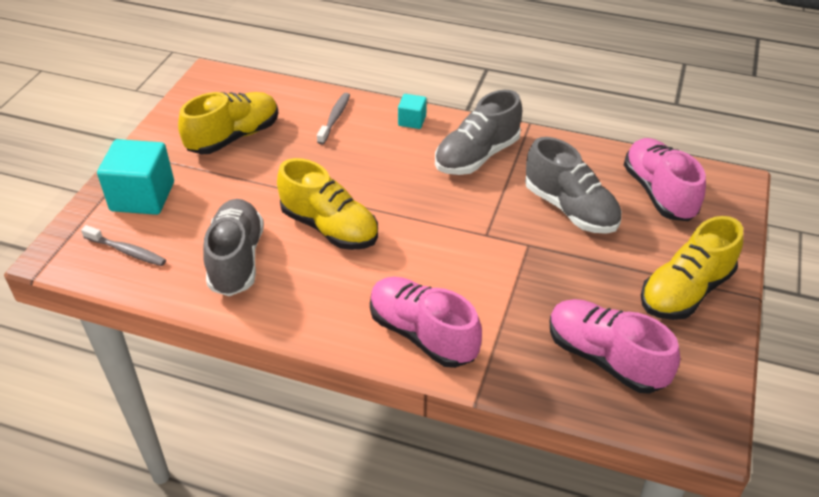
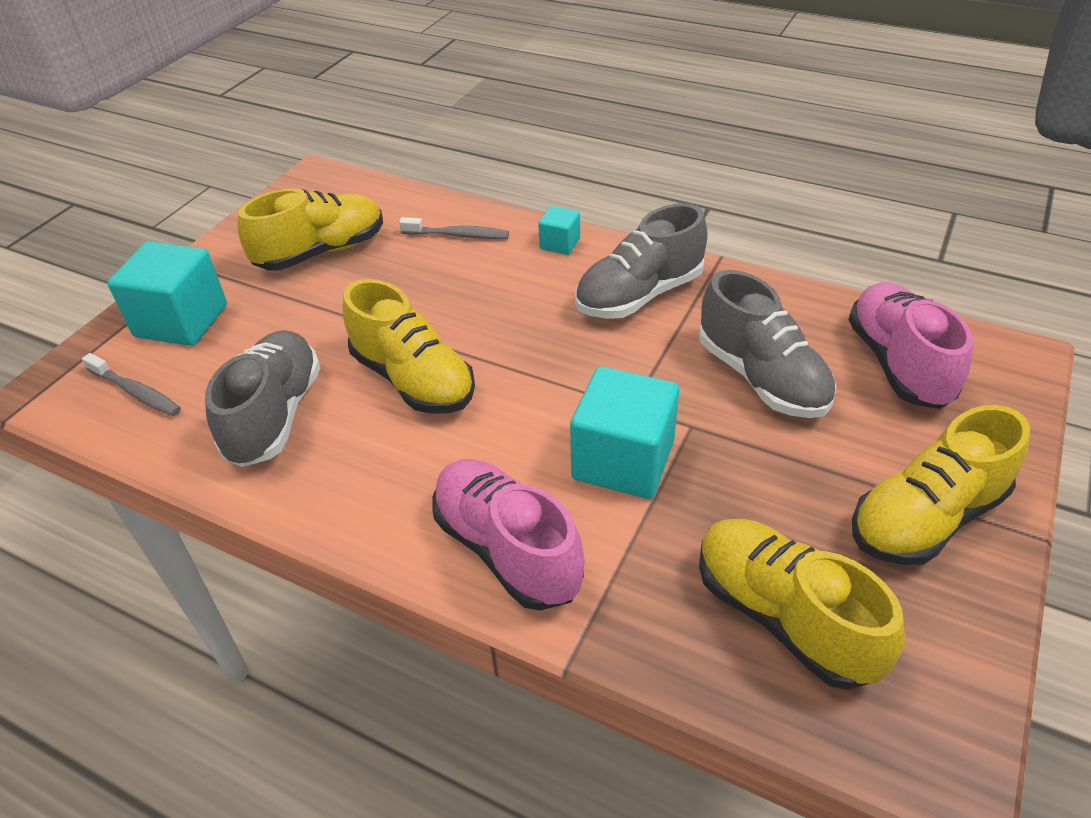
camera: 10 degrees right, 0 degrees up
grey toothbrush [317,93,350,145] -> grey toothbrush turned 75 degrees clockwise [399,217,509,239]
pink shoe [550,299,680,394] -> yellow shoe [699,519,905,690]
none -> turquoise cube [570,366,679,499]

